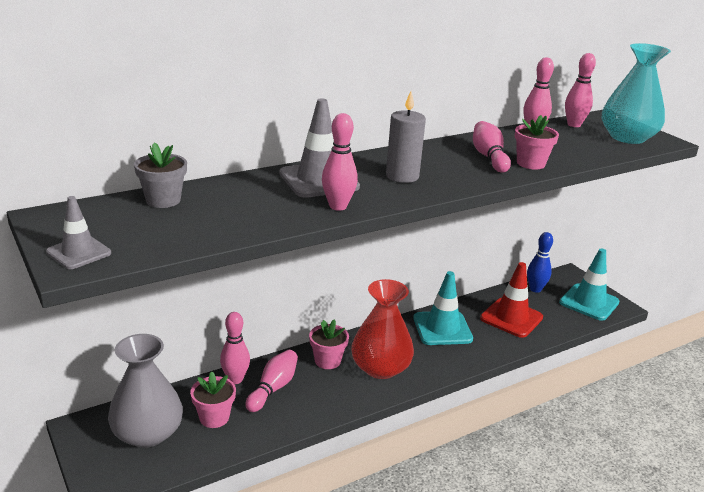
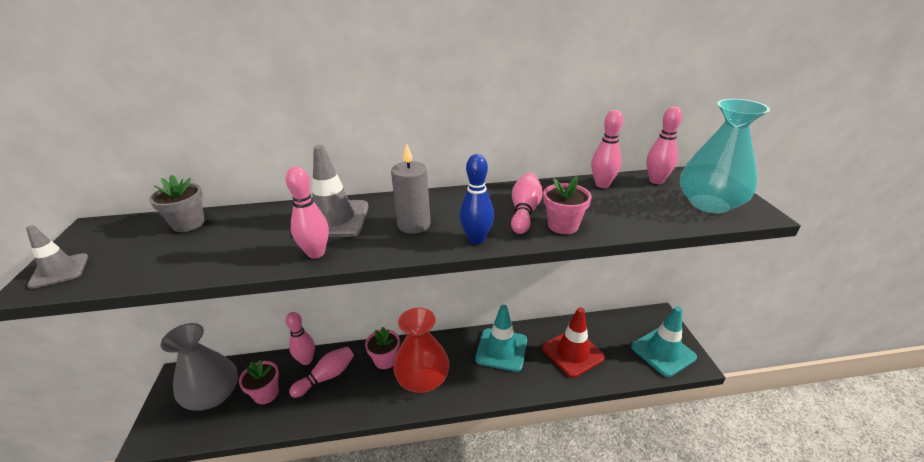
camera: 25 degrees right, 5 degrees up
blue bowling pin [527,232,553,293] -> blue bowling pin moved to [460,154,494,244]

